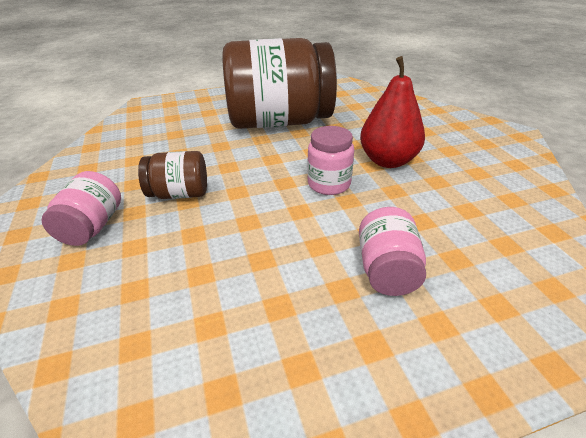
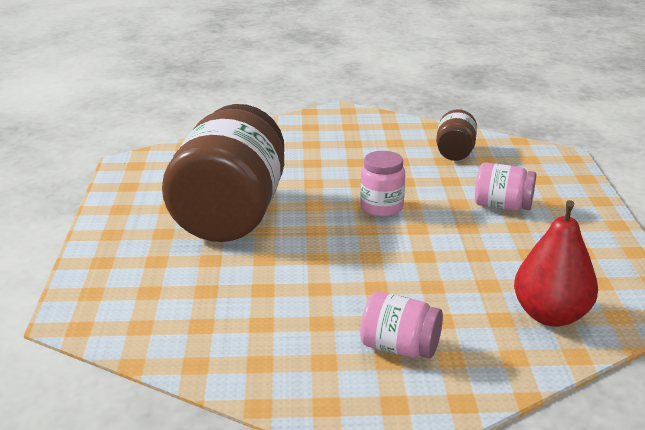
camera: 75 degrees left, 10 degrees down
brown jar [138,151,207,199] -> brown jar moved to [436,109,477,161]
red pear [360,56,425,168] -> red pear moved to [514,200,598,327]

